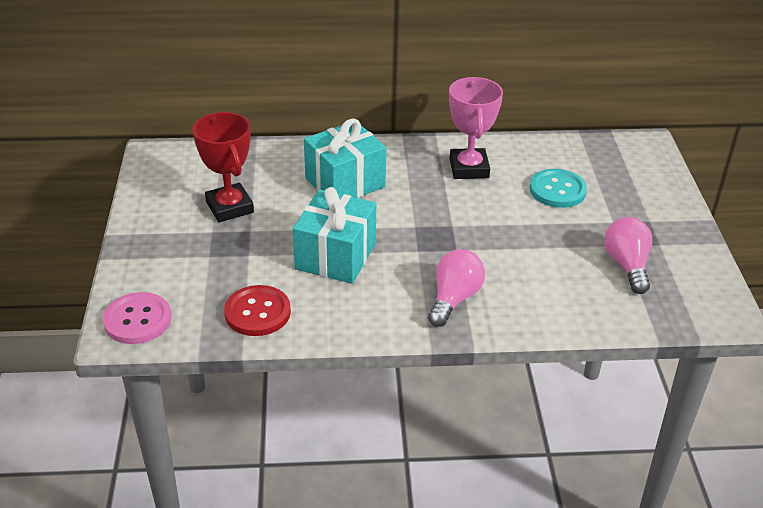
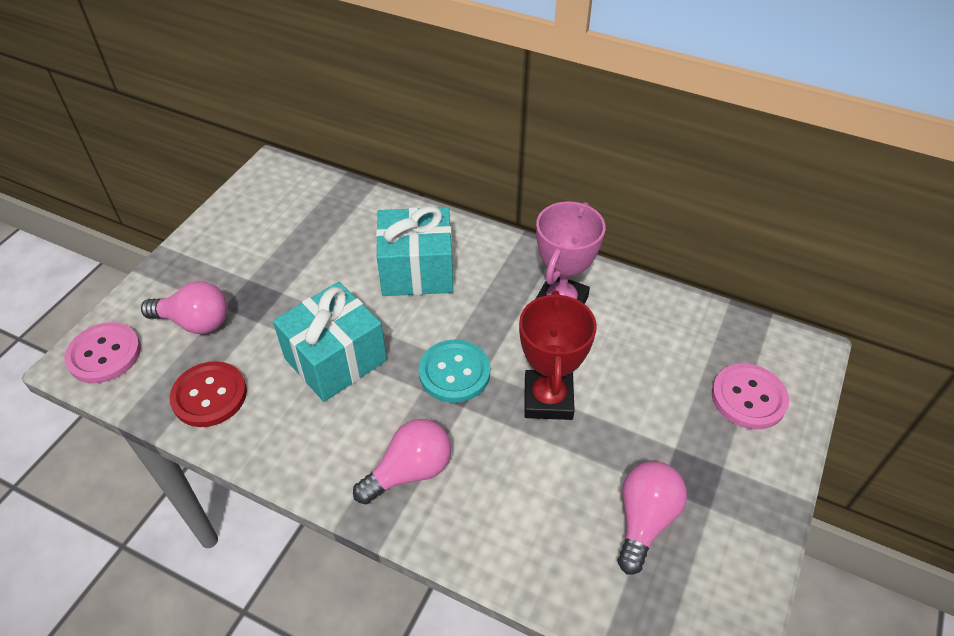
camera: 30 degrees right, 10 degrees up
red trophy [193,112,254,222] -> red trophy moved to [519,290,597,420]
turquoise button [529,169,587,208] -> turquoise button moved to [418,340,490,403]
none -> pink light bulb [141,282,228,334]
none -> pink button [712,363,789,430]

